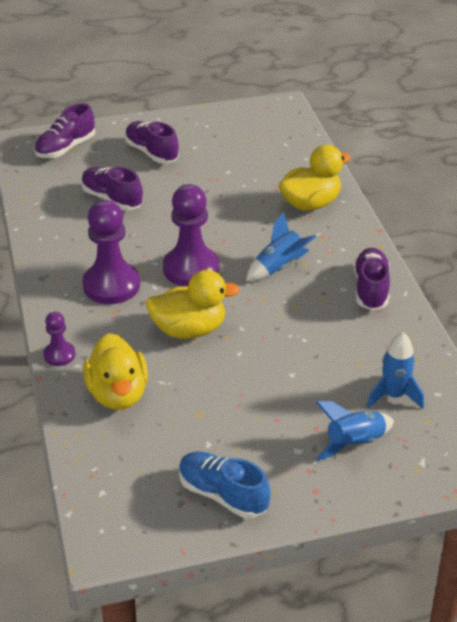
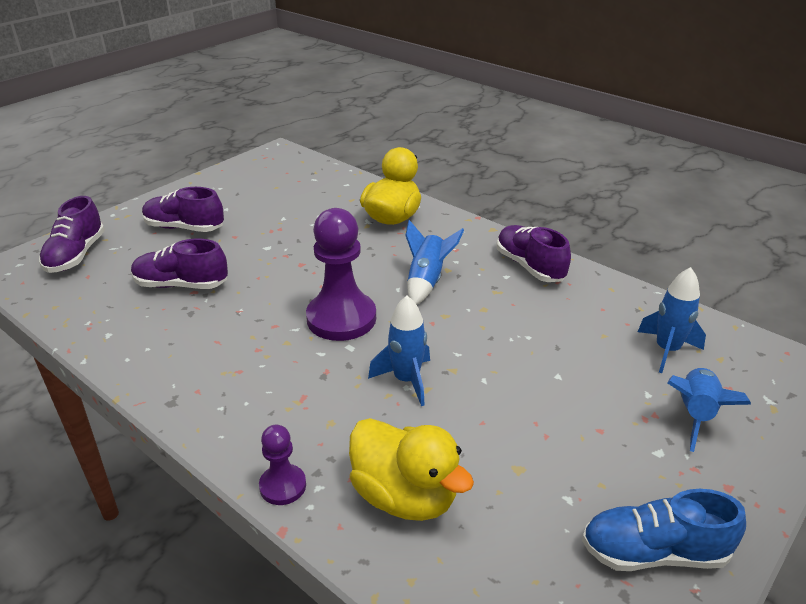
camera: 35 degrees left, 5 degrees down
purple pawn [82,200,140,304] -> none
yellow duck [145,270,240,338] -> blue rocket [368,296,430,406]

